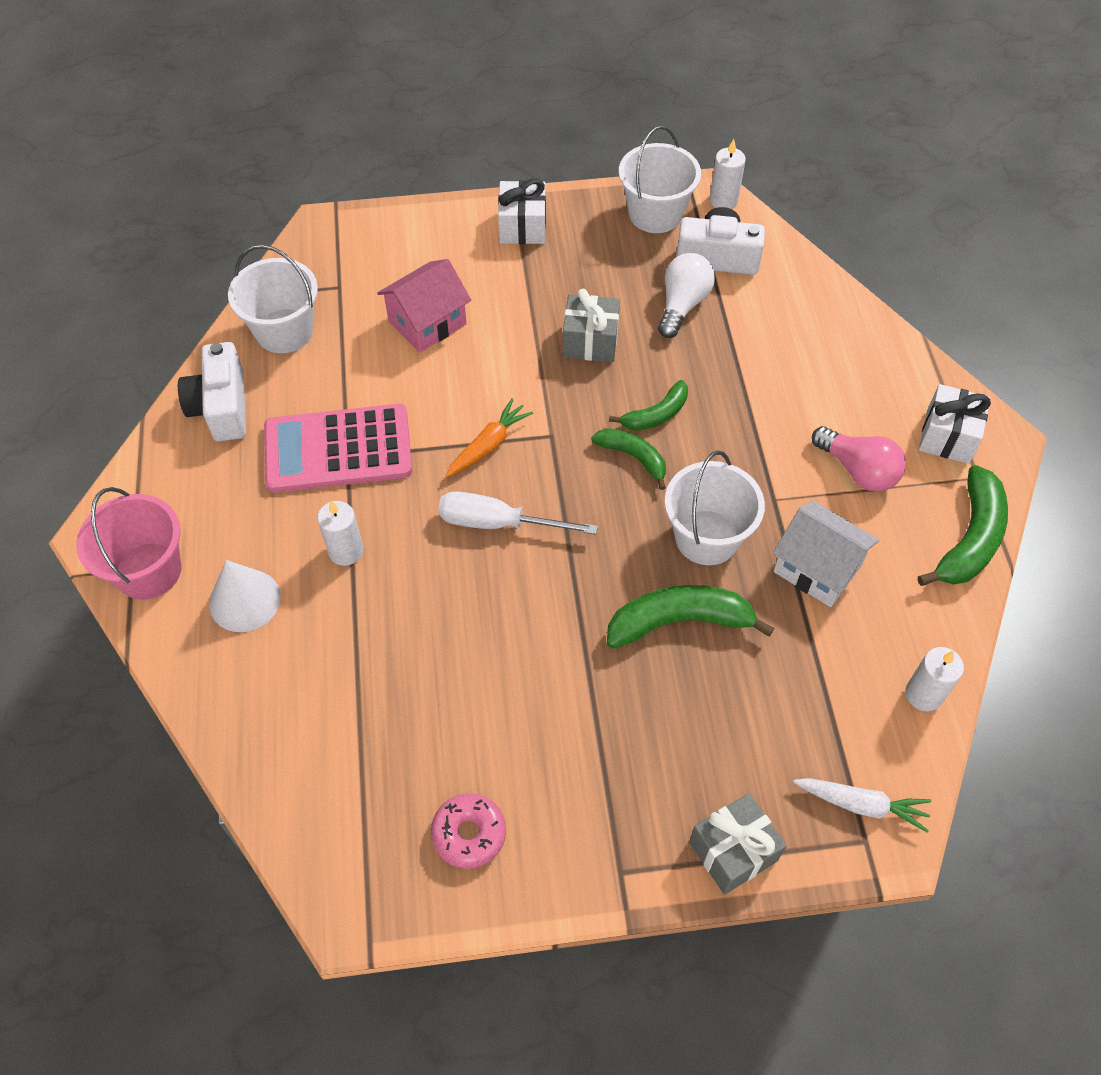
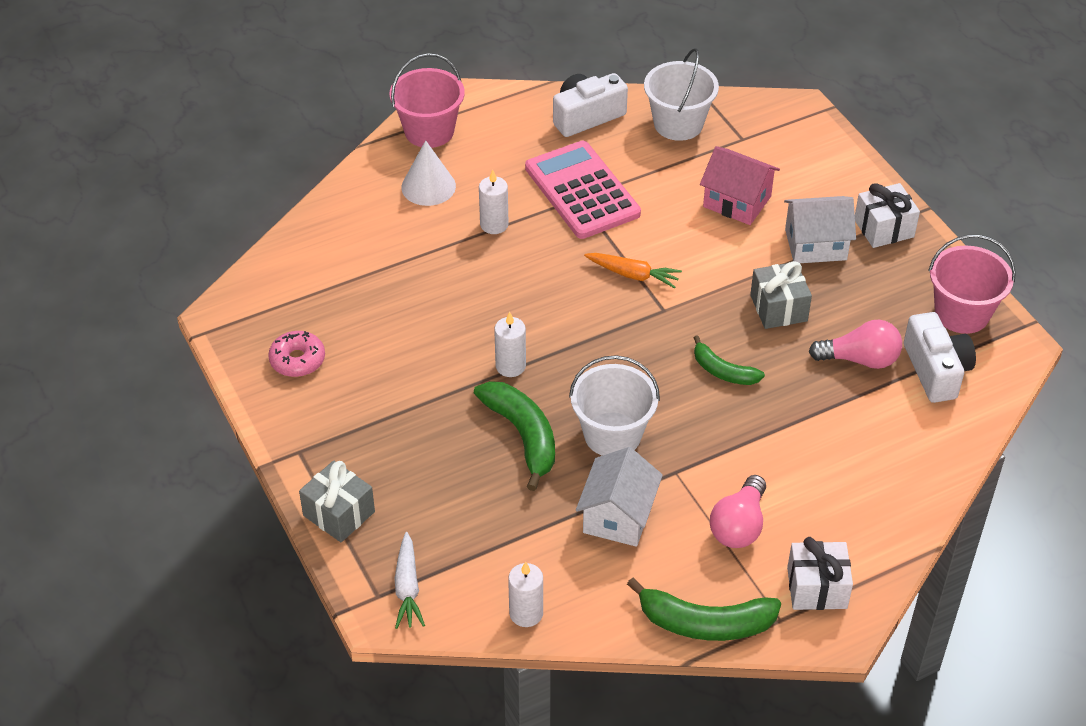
camera: 70 degrees right, 10 degrees down
white screwdriver [438,491,598,535] -> none
green banana [591,428,666,490] -> none
white bucket [619,126,701,233] -> pink bucket [928,235,1016,334]
white light bulb [658,253,715,338] -> pink light bulb [809,320,902,369]
white candle [709,139,746,209] -> white candle moved to [494,312,526,377]
none -> white house [784,196,856,263]

